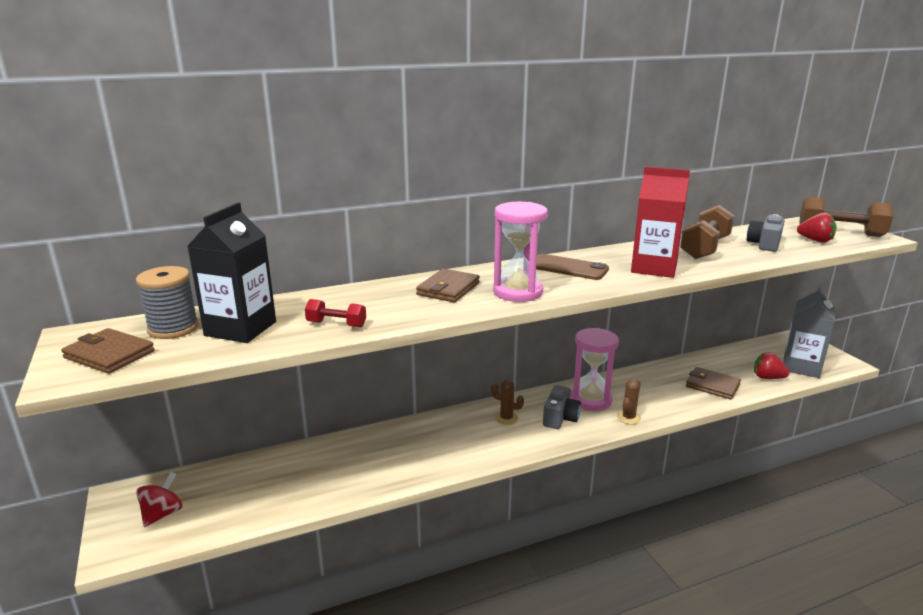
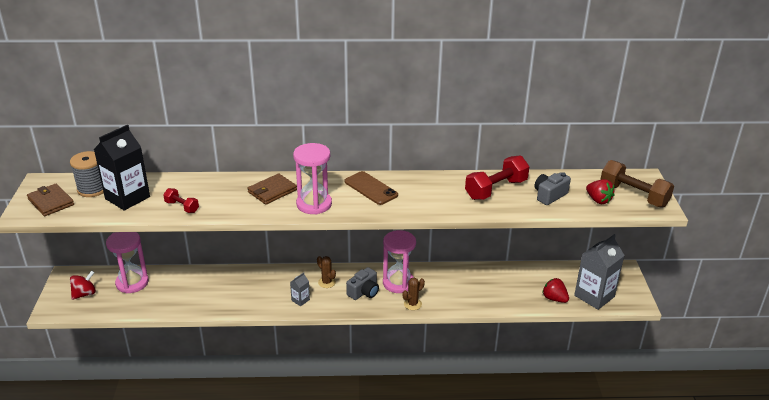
camera: 20 degrees right, 10 degrees up
red carton [631,167,690,278] -> none
brown dumbbell [680,205,734,259] -> red dumbbell [465,155,530,200]
brown wallet [686,367,741,400] -> none
none -> pink hourglass [106,232,149,293]
none -> grey carton [290,272,310,306]

